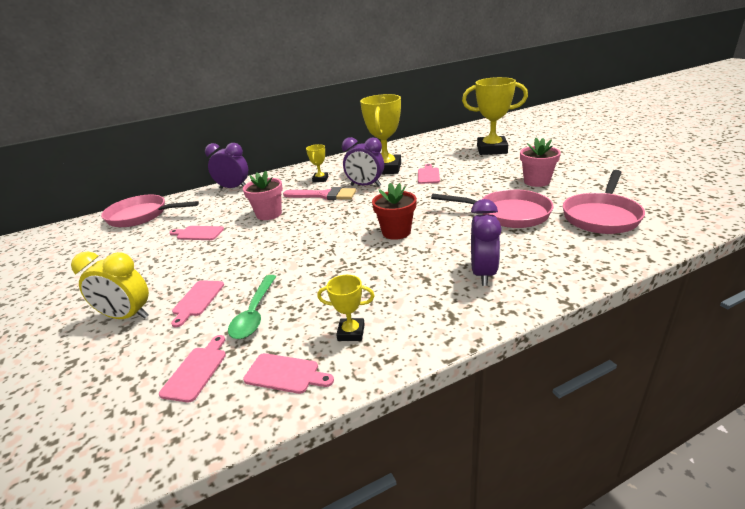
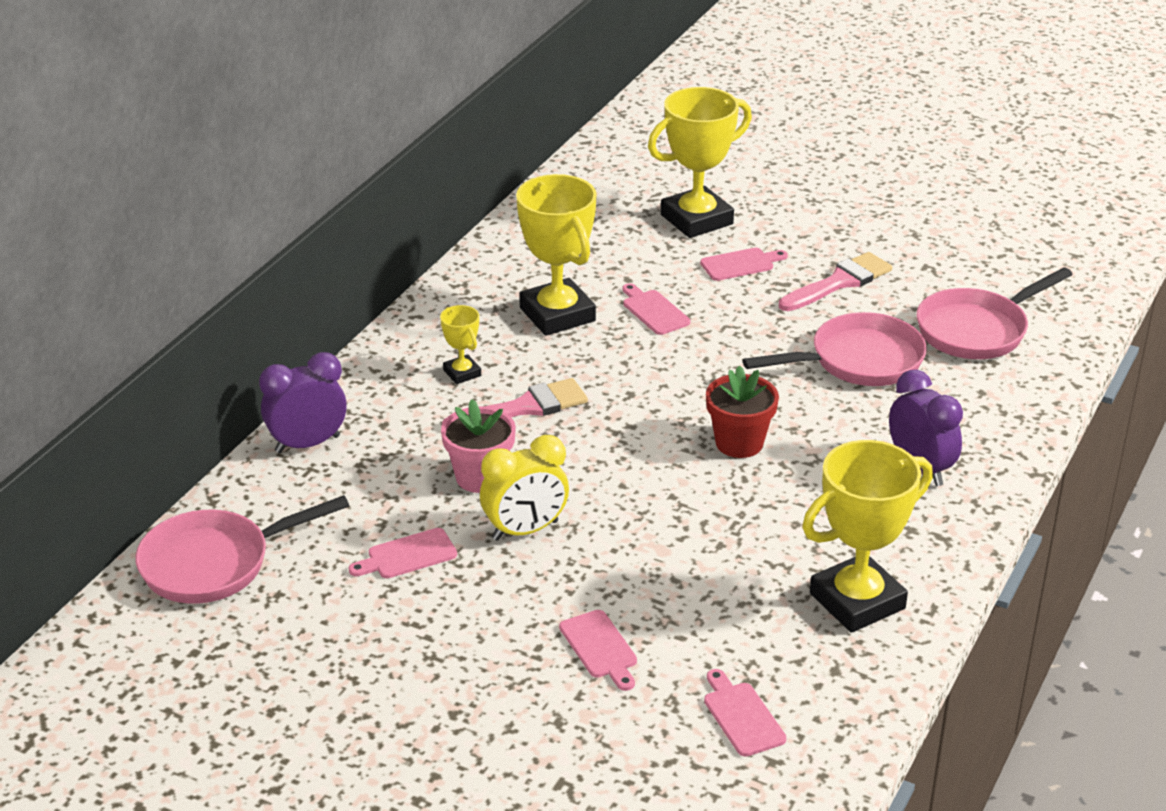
camera: 40 degrees left, 5 degrees up
yellow clock [71,251,149,319] -> yellow clock moved to [480,435,569,541]
green spoon [228,275,277,339] -> none
pink cutting board [243,353,334,394] -> pink cutting board moved to [700,248,788,281]
yellow trophy [317,275,375,341] -> yellow trophy [802,440,933,633], size x2.10
purple clock [342,137,384,187] -> none
pink flower pot [520,138,561,187] -> pink brush [779,252,892,311]
pink pan [563,170,645,234] -> pink pan turned 60 degrees clockwise [916,267,1073,359]

